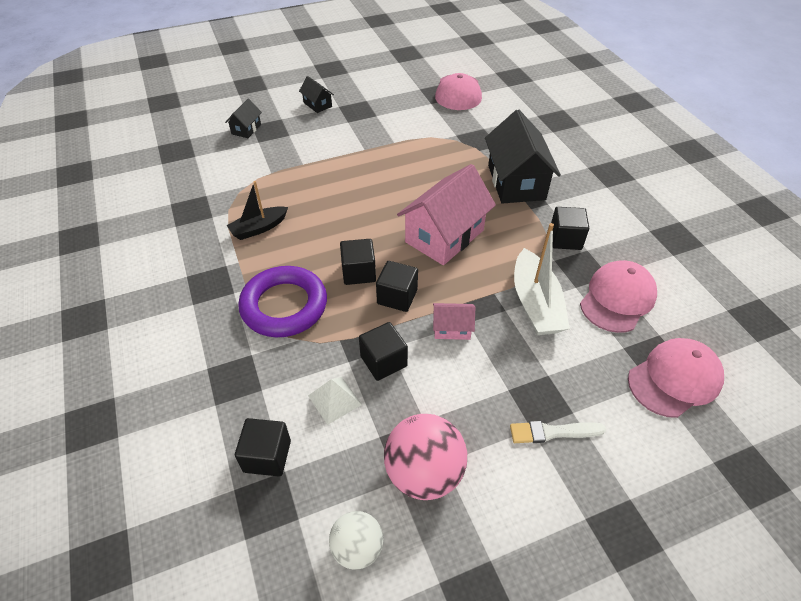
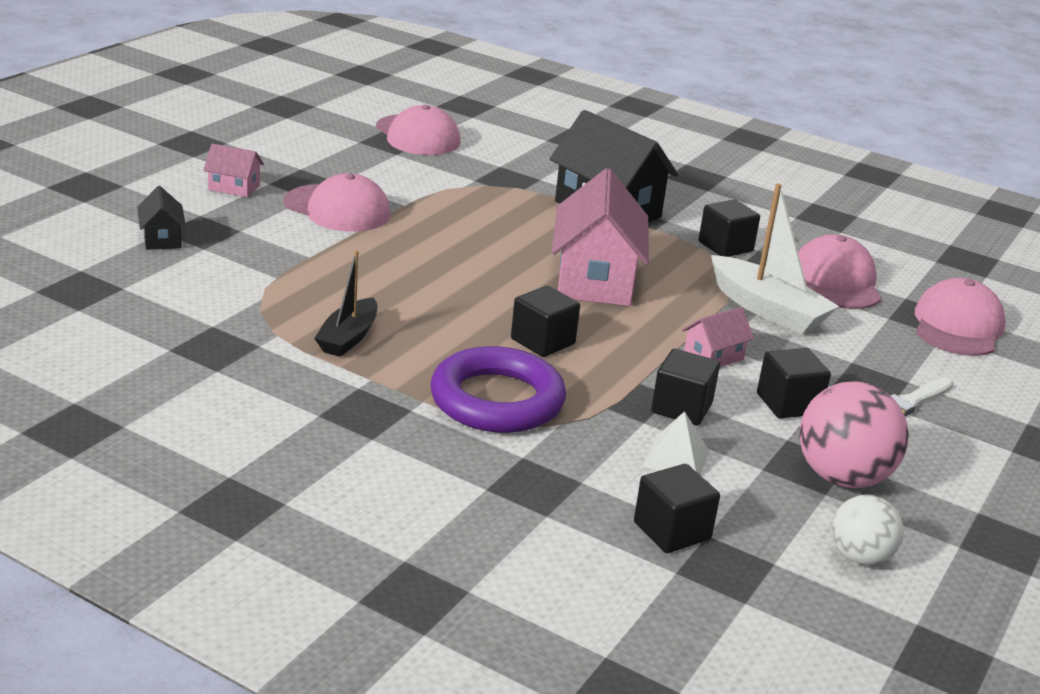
camera: 40 degrees left, 20 degrees down
black house [299,76,334,113] -> pink house [204,144,264,197]
black cube [376,261,418,312] -> black cube moved to [757,348,831,418]
none -> pink cap [284,173,390,232]

